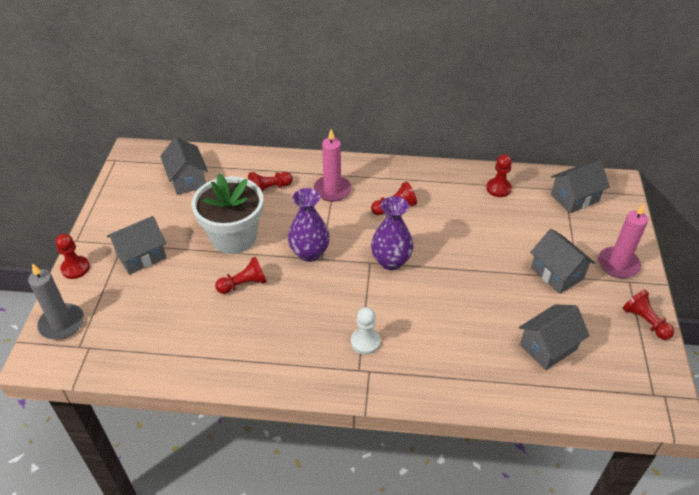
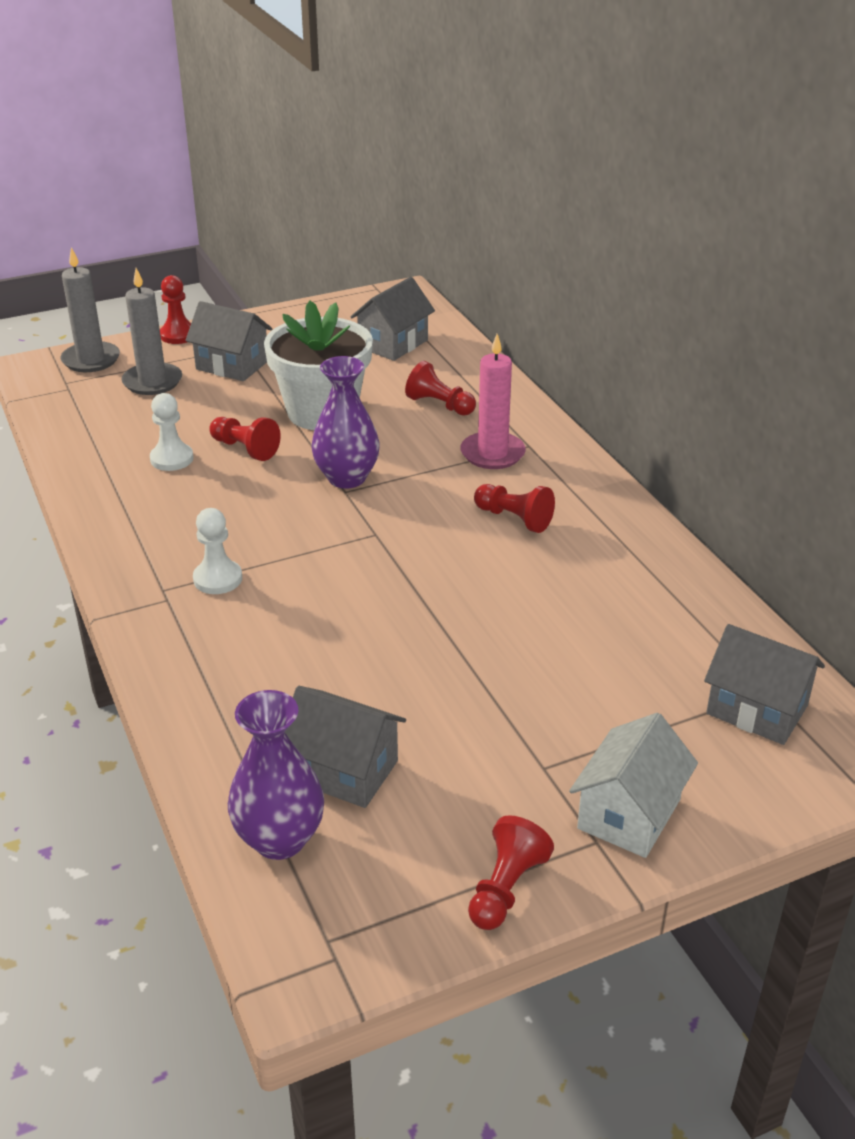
camera: 60 degrees right, 10 degrees down
purple vase [371,196,414,270] -> purple vase moved to [228,690,324,860]
red pawn [486,154,512,197] -> none
grey house [530,229,595,294] -> none
pink candle [598,203,648,278] -> white house [569,713,698,858]
none -> grey candle [121,268,182,395]
none -> white pawn [150,393,194,471]

